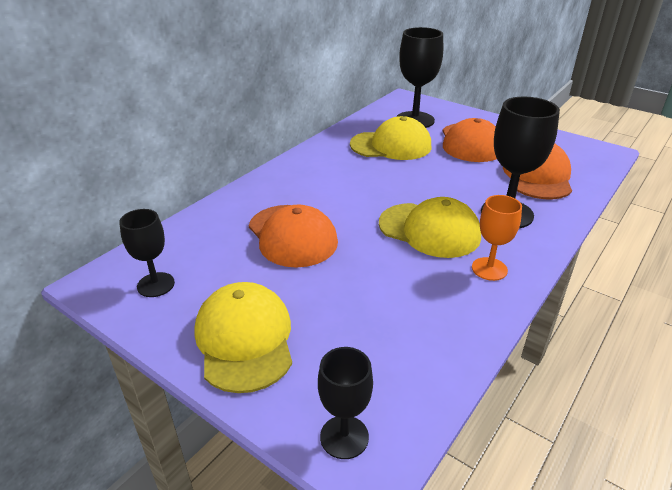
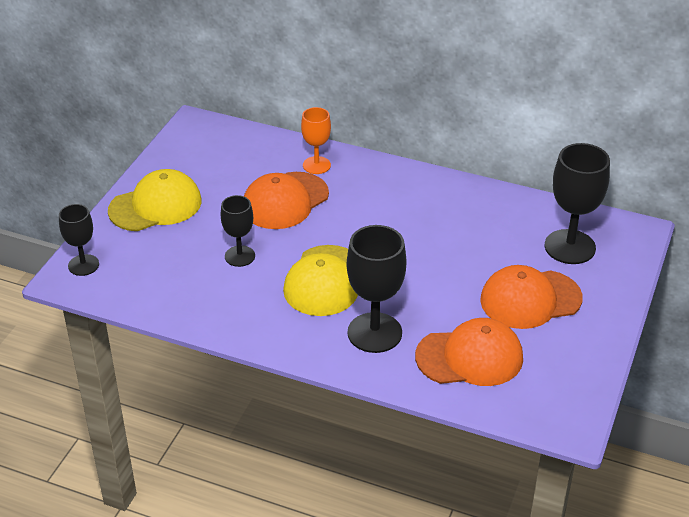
camera: 75 degrees right, 5 degrees up
black goblet [119,209,175,297] -> black goblet moved to [221,195,255,267]
yellow cap [350,116,431,160] -> none
orange goblet [472,195,522,281] -> orange goblet moved to [301,107,331,174]

